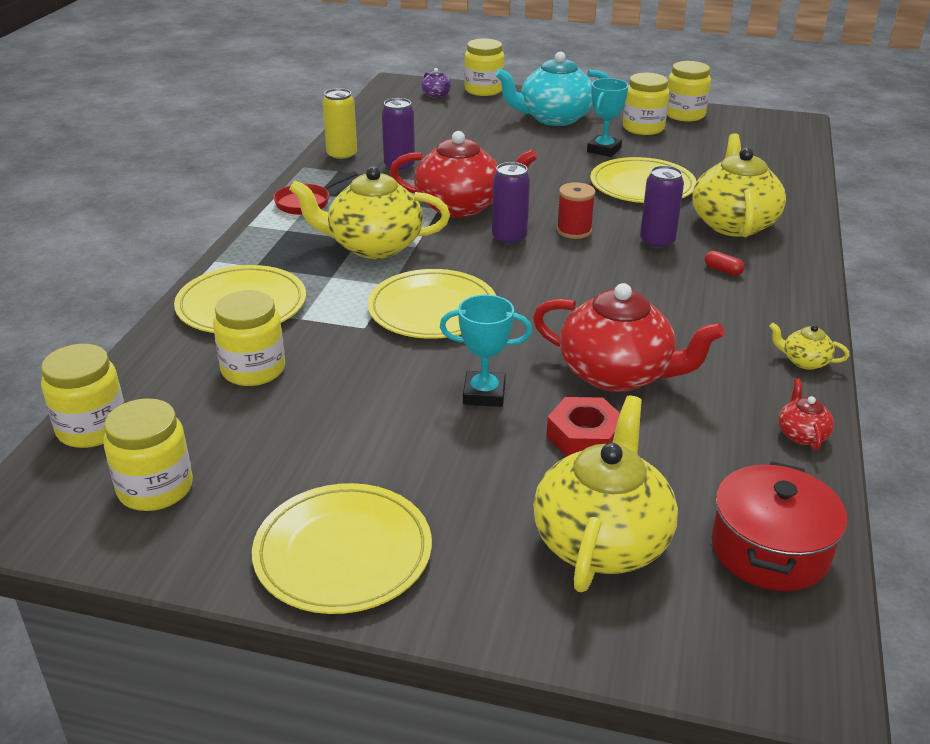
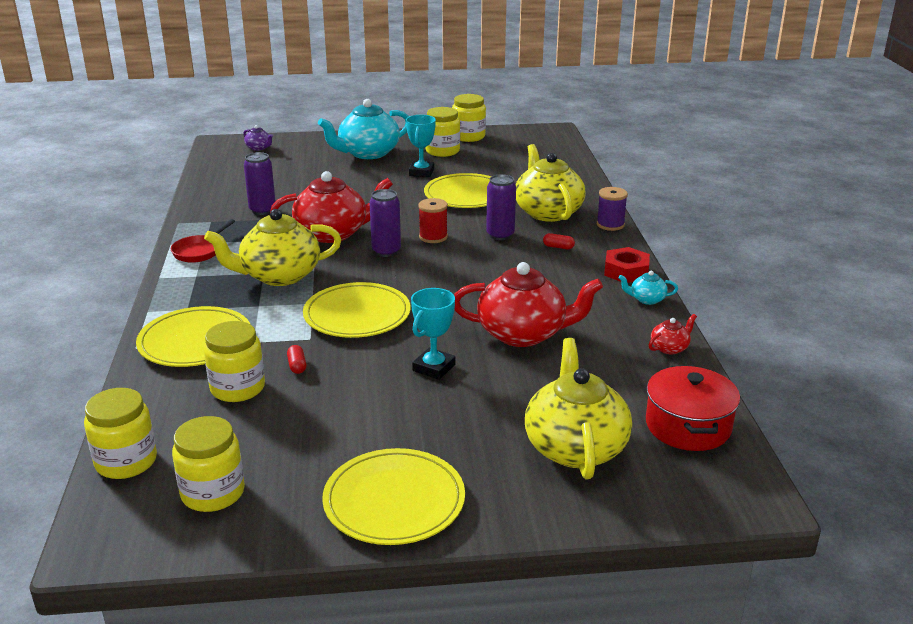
camera: 20 degrees left, 5 degrees down
yellow can [323,88,357,161] -> none
turquoise trophy [440,295,532,407] -> turquoise trophy turned 45 degrees counterclockwise [411,288,455,380]
yellow jar [464,39,504,96] -> none
red nut [546,397,620,457] -> red nut moved to [604,247,650,283]
yellow teapot [769,323,850,370] -> turquoise teapot [618,271,678,305]
red teapot [778,379,834,450] -> red teapot turned 75 degrees clockwise [649,314,697,354]
none -> red capsule [287,345,306,374]
none -> purple spool [597,187,628,231]

